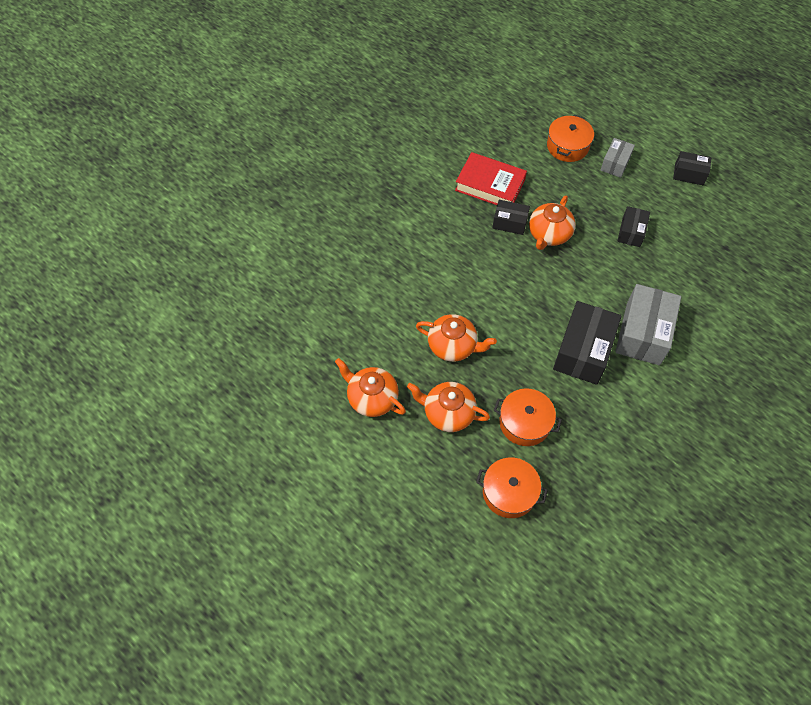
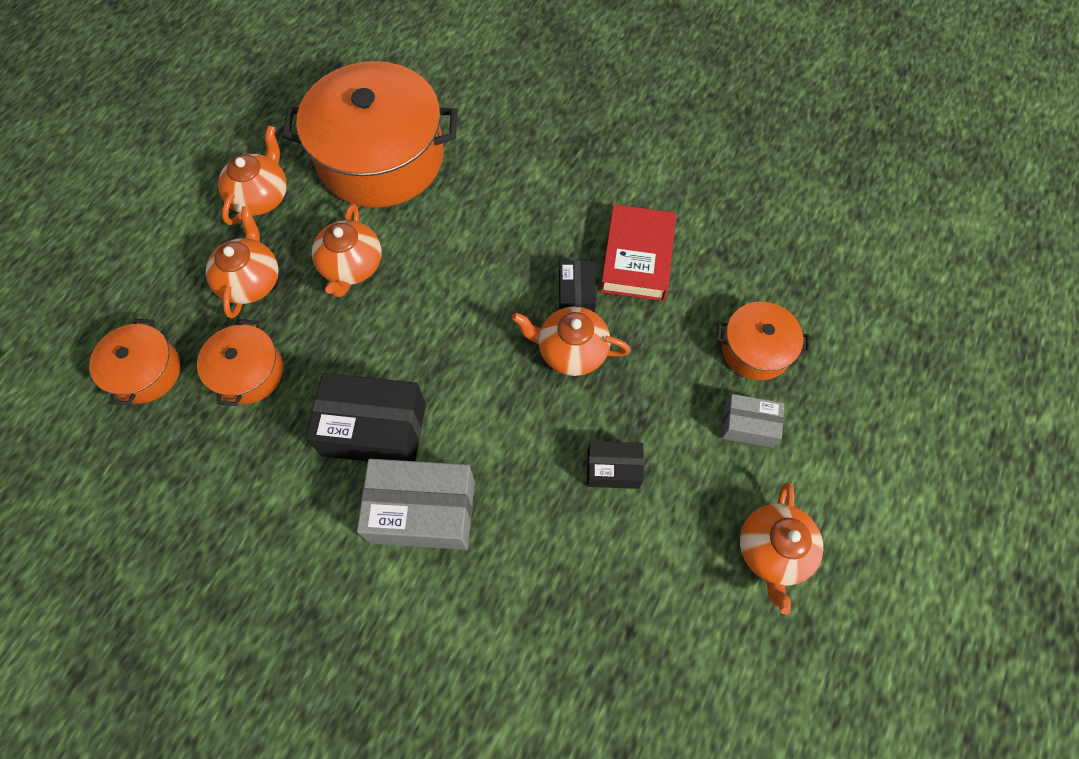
camera: 75 degrees right, 5 degrees up
black box [673,151,712,185] -> orange teapot [740,483,823,615]
none -> orange pot [282,61,458,208]

